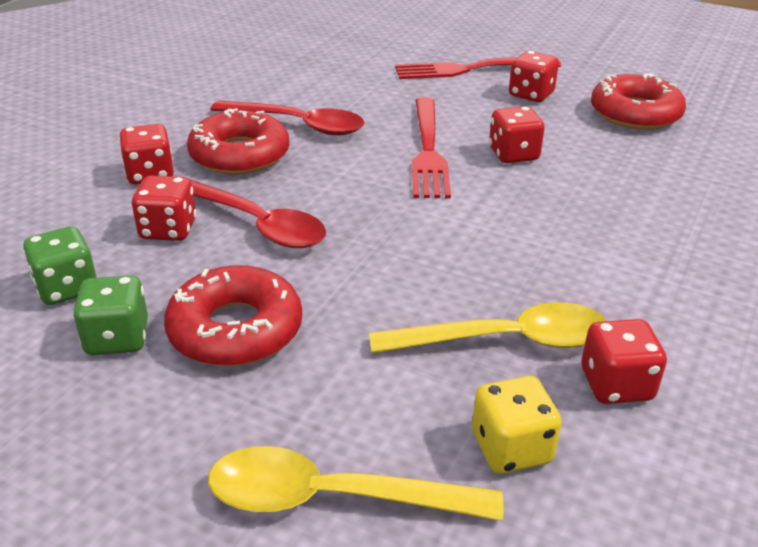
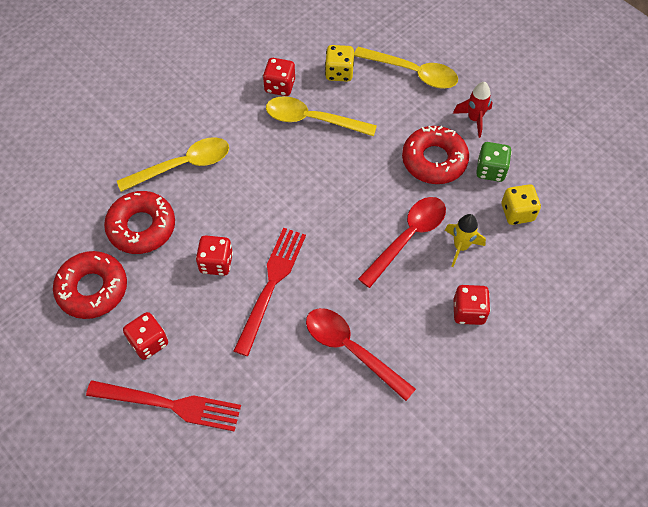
camera: 160 degrees left, 25 degrees up
green dice [23,226,97,305] -> yellow dice [502,184,541,225]
red dice [132,175,197,241] -> yellow rocket [445,214,486,267]
red donut [187,108,289,175] -> red donut moved to [104,191,175,254]
red spoon [190,180,326,248] -> red spoon turned 75 degrees clockwise [358,197,446,288]
none -> yellow spoon [117,137,229,192]
none -> red rocket [453,82,493,138]

